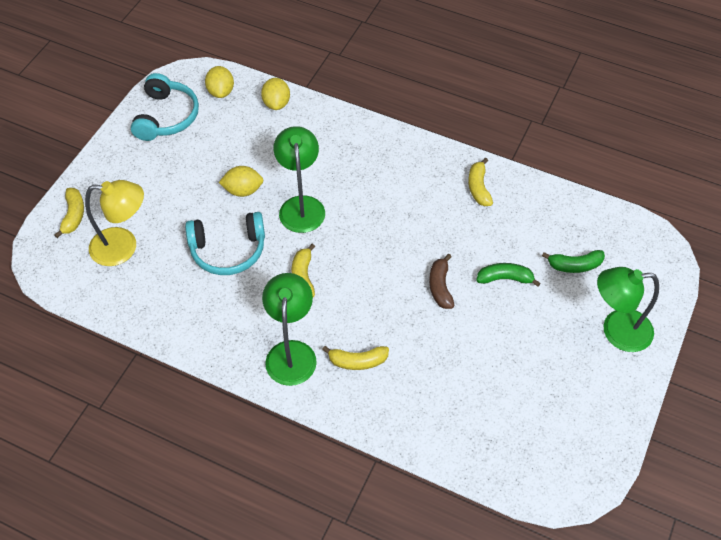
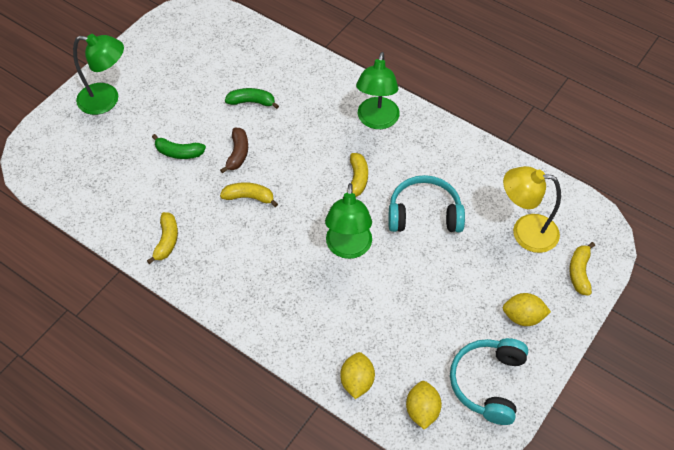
camera: 170 degrees left, 0 degrees up
yellow lemon [219,166,263,197] -> yellow lemon moved to [503,293,551,326]
yellow banana [322,346,389,370] -> yellow banana moved to [220,182,278,207]
green banana [542,250,605,273] -> green banana moved to [225,88,279,109]

